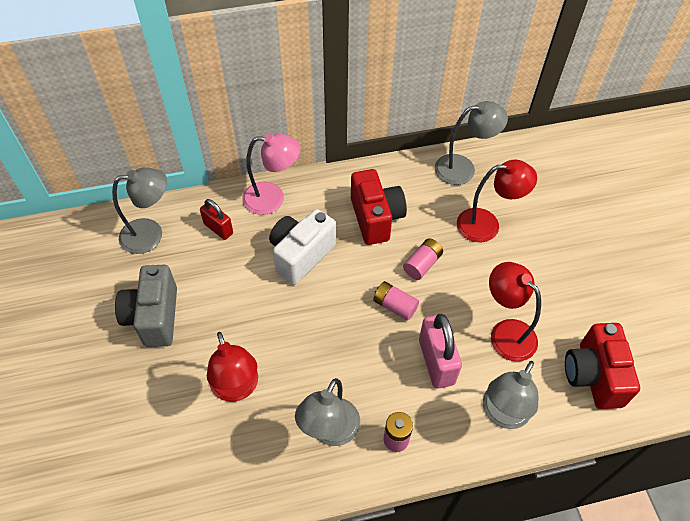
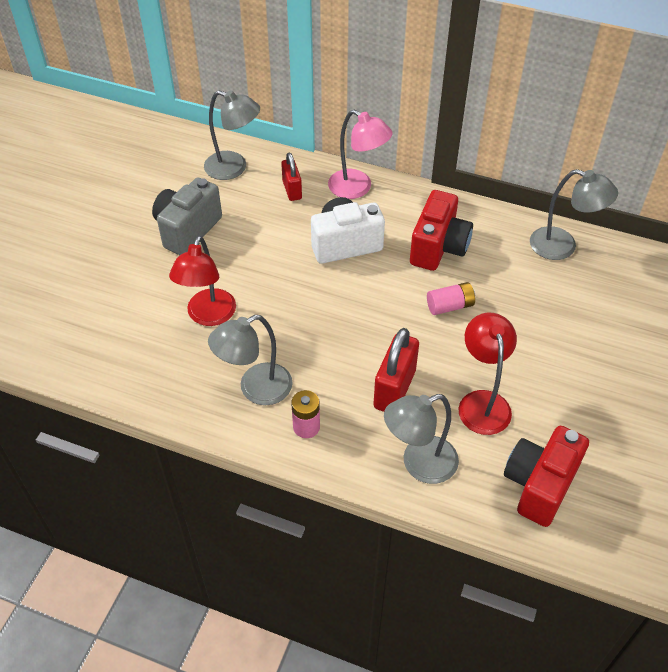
camera: 35 degrees right, 5 degrees down
pink battery [373,281,419,320] -> none
pink padlock [419,314,462,389] -> red padlock [373,328,419,412]
red lamp [457,159,537,242] -> none

